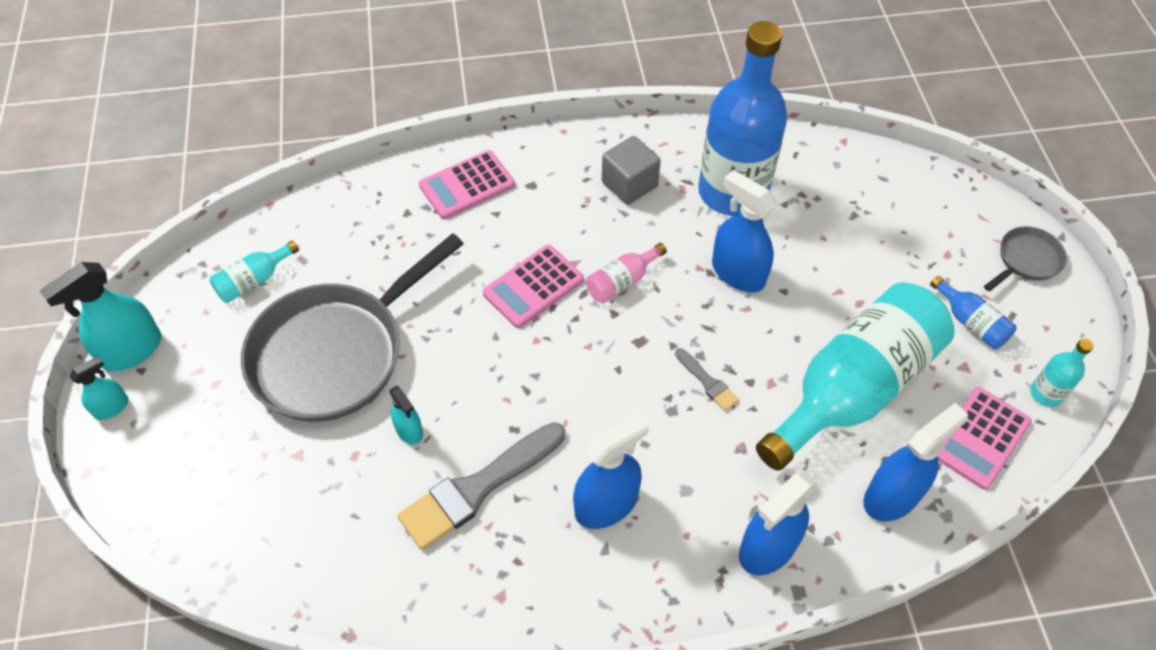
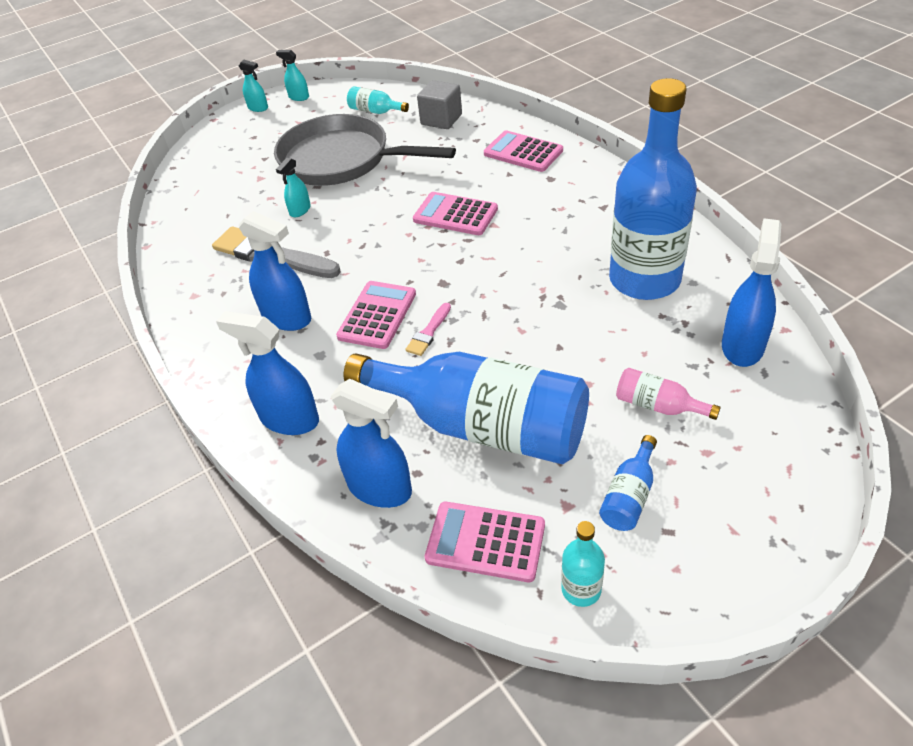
camera: 70 degrees right, 10 degrees down
turquoise spray bottle [40,262,162,372] -> turquoise spray bottle [276,50,309,101], size x0.55
pink bottle [586,243,667,303] -> pink bottle moved to [616,368,721,420]
grey cube [602,136,661,205] -> grey cube moved to [417,80,462,129]
grey brush [675,348,739,411] -> pink brush [405,303,451,356]
blue spray bottle [712,170,777,292] -> blue spray bottle moved to [722,218,781,367]
turquoise bottle [756,282,955,471] -> blue bottle [343,352,589,464]
grey pan [984,226,1067,291] -> none
none -> pink calculator [336,281,416,349]

